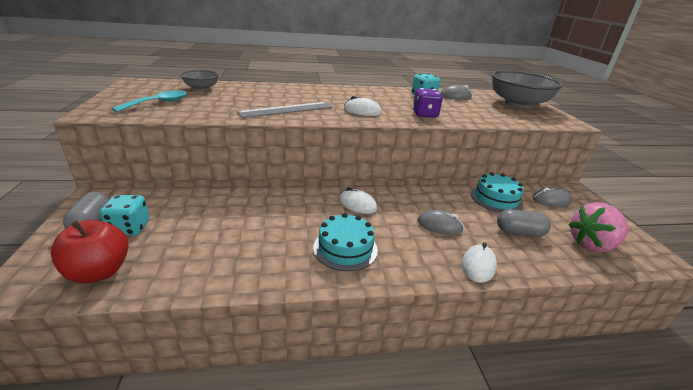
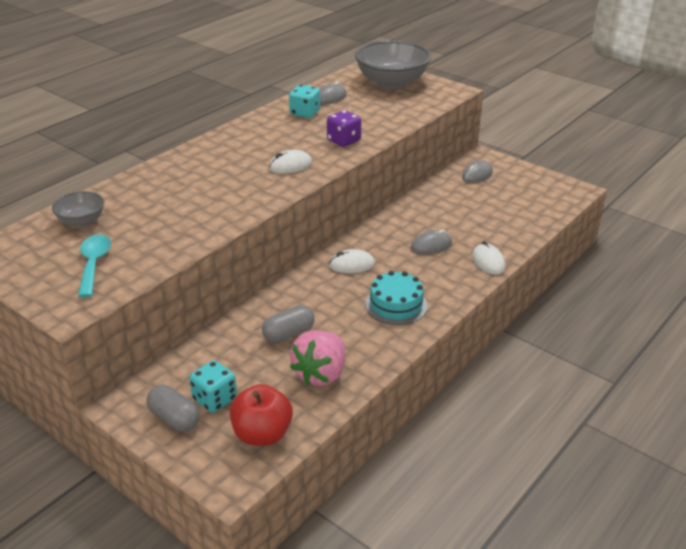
camera: 40 degrees left, 5 degrees up
grey ruler [237,102,333,118] -> none
turquoise cake [471,172,524,213] -> none
grey capsule [497,209,551,237] -> grey capsule moved to [262,305,315,343]
pink strawberry [568,202,628,252] -> pink strawberry moved to [290,330,345,386]

